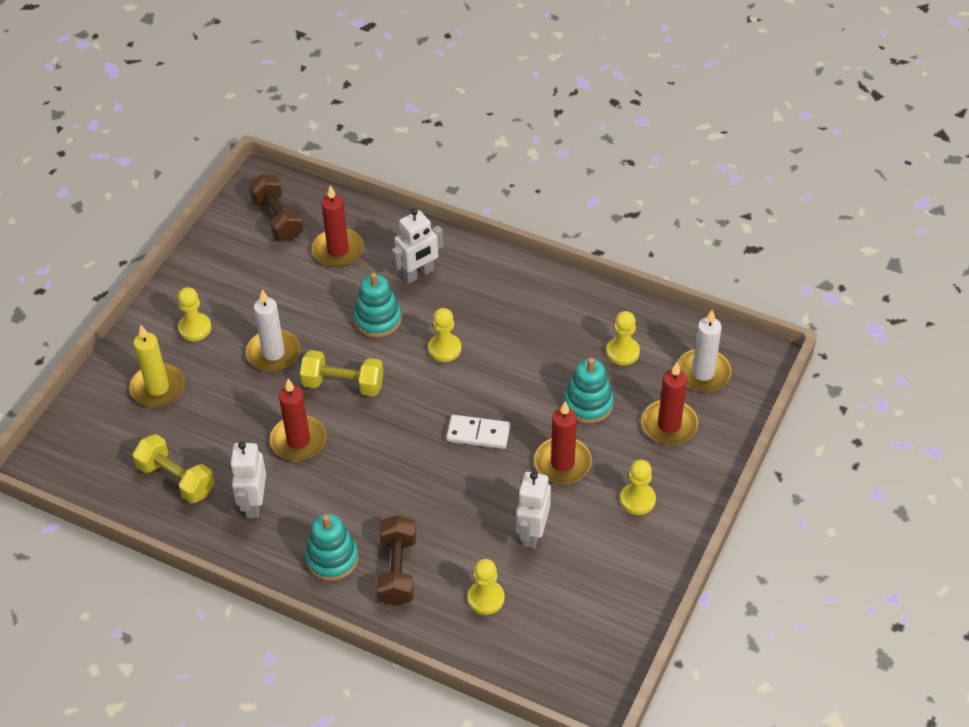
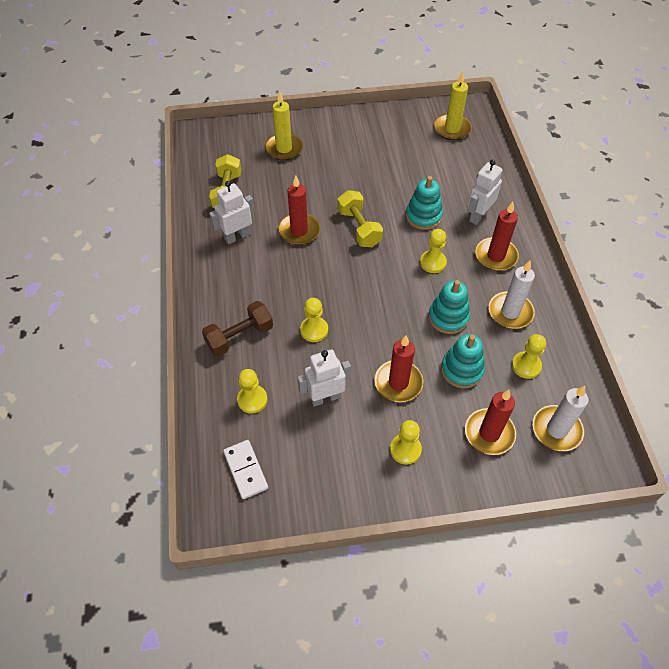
camera: 55 degrees right, 5 degrees up
yellow pawn [178,287,211,341] -> yellow pawn moved to [300,298,328,342]
white candle [246,289,300,372] -> white candle moved to [489,261,535,329]
brown dumbbell [249,174,304,241] -> yellow candle [434,71,472,140]
turquoise stacking toy [305,514,359,581] -> turquoise stacking toy moved to [429,280,470,334]
red candle [312,185,364,267] -> red candle moved to [475,202,519,271]
white robot [392,208,443,284] -> white robot turned 105 degrees clockwise [468,160,502,225]
white domino [446,415,510,449] -> white domino moved to [223,440,268,499]

